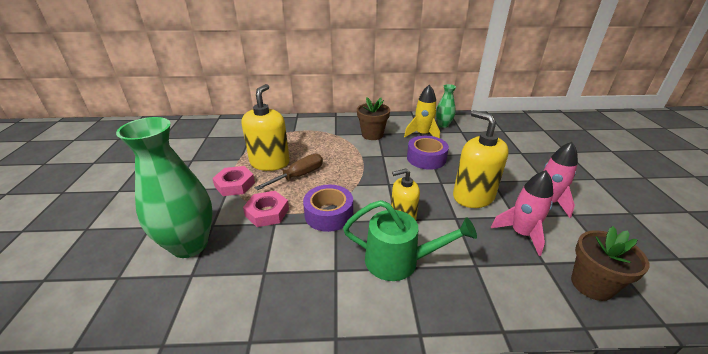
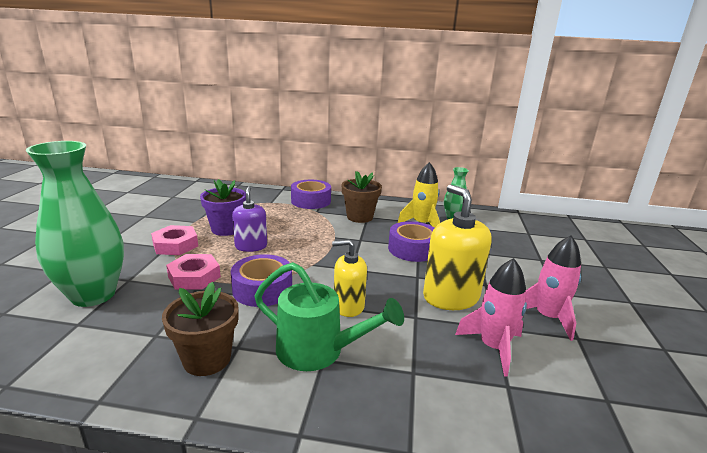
camera: 10 degrees right, 10 degrees down
yellow soap dispenser [242,84,290,171] -> purple flower pot [200,179,246,236]
brown screwdriver [254,154,323,190] -> purple soap dispenser [232,186,267,252]
brown flower pot [571,226,649,301] -> brown flower pot moved to [162,282,239,376]
none -> purple tape [291,180,331,209]

